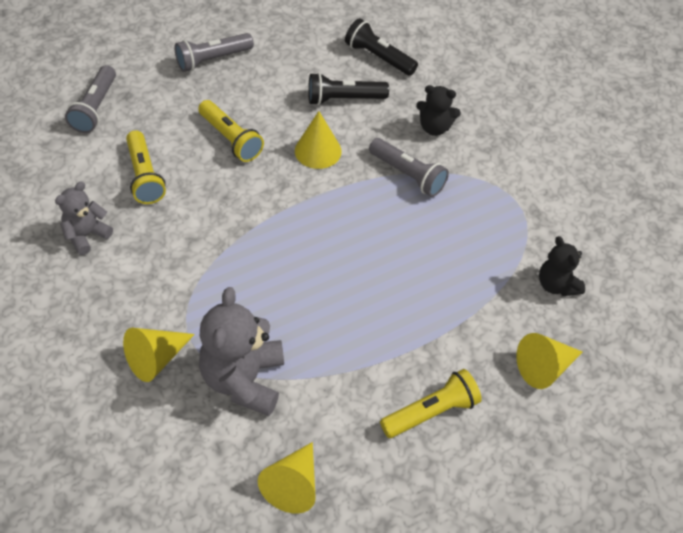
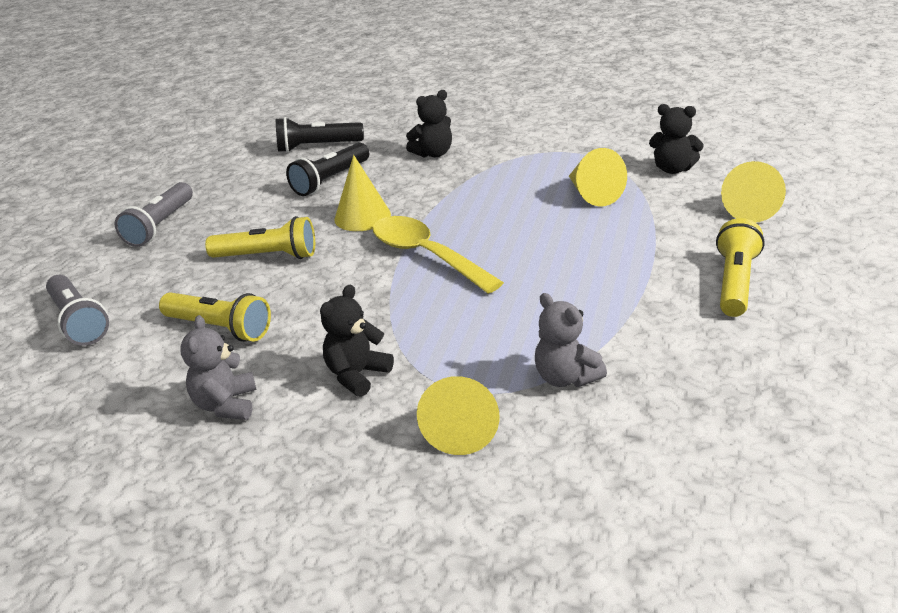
camera: 40 degrees left, 20 degrees down
grey teddy bear [199,287,284,416] -> grey teddy bear [535,293,607,387], size x0.58
yellow cone [258,442,316,514] -> yellow cone moved to [569,148,627,207]
grey flashlight [369,138,449,197] -> none
none -> black teddy bear [320,285,394,397]
none -> yellow spoon [373,216,504,294]

